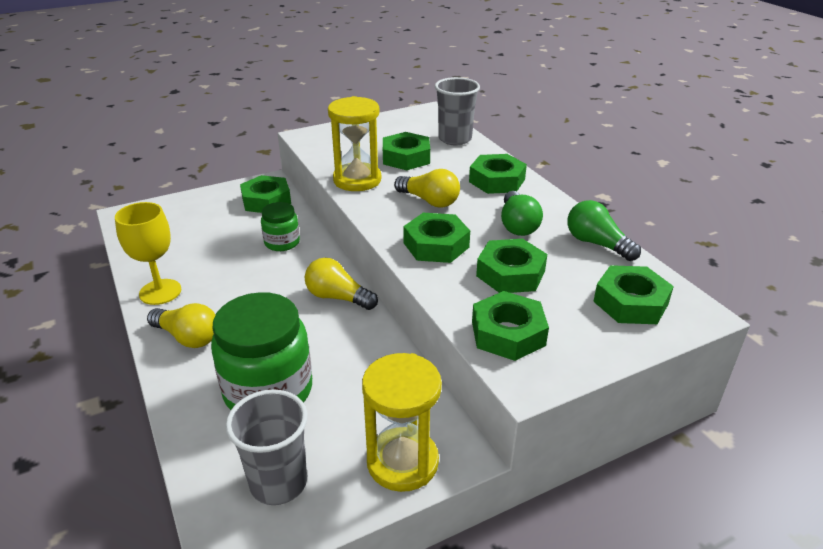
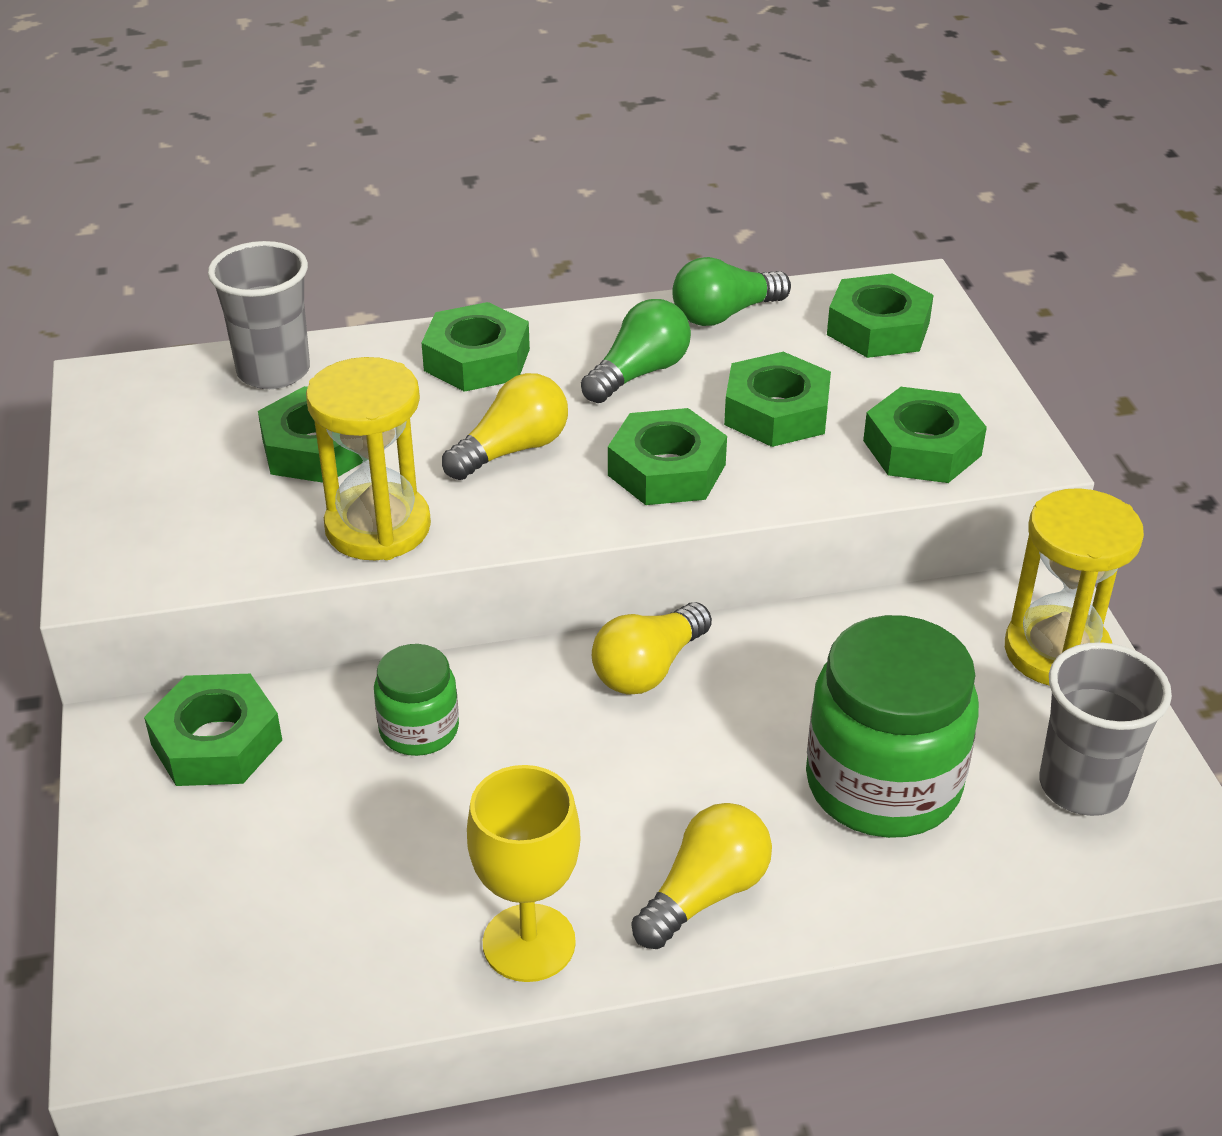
camera: 75 degrees left, 5 degrees up
green light bulb [501,191,543,236] -> green light bulb turned 60 degrees counterclockwise [581,299,691,403]

